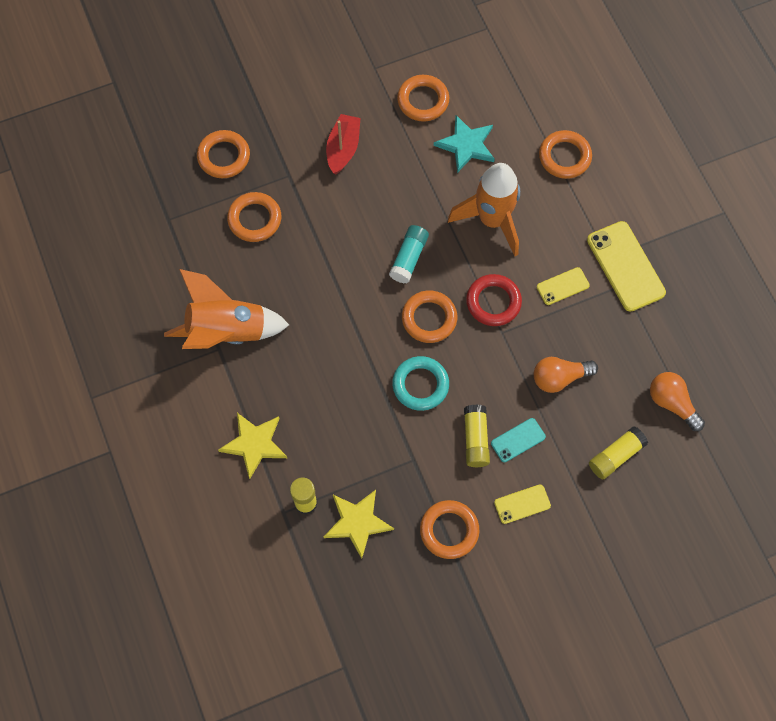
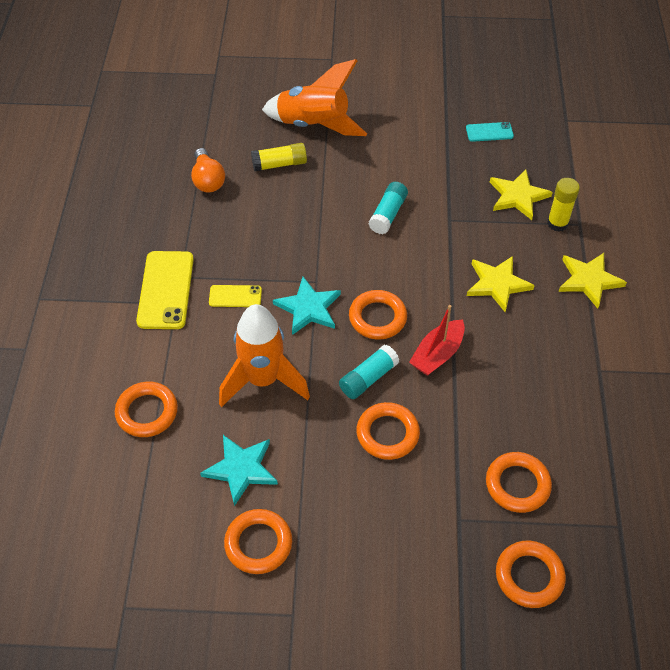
camera: 155 degrees left, 15 degrees down
orange rocket [164,269,289,349] -> orange rocket moved to [262,59,367,136]
red boat [326,114,360,174] -> red boat moved to [409,305,465,376]
turquoise ring [392,356,449,411] -> none
orange ring [420,500,479,559] -> orange ring moved to [356,402,420,460]
yellow glue stick [464,404,490,467] -> turquoise glue stick [368,182,408,234]
red ring [466,274,522,326] -> turquoise star [273,277,341,335]
turquoise phone [491,418,546,462] -> turquoise phone moved to [466,122,514,142]
yellow phone [494,484,551,524] -> none
orange light bulb [534,357,598,393] -> none
none -> yellow star [467,256,535,312]

